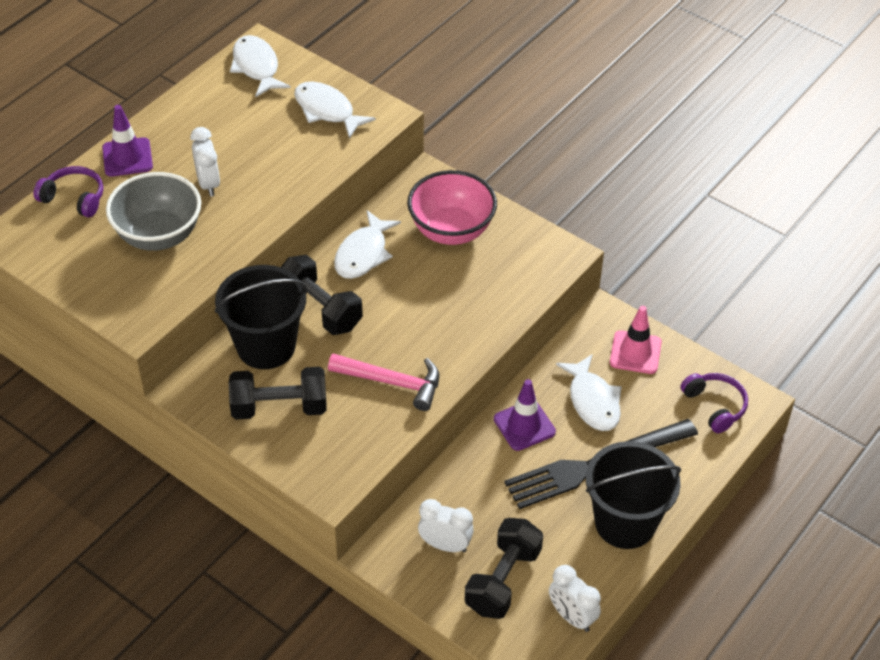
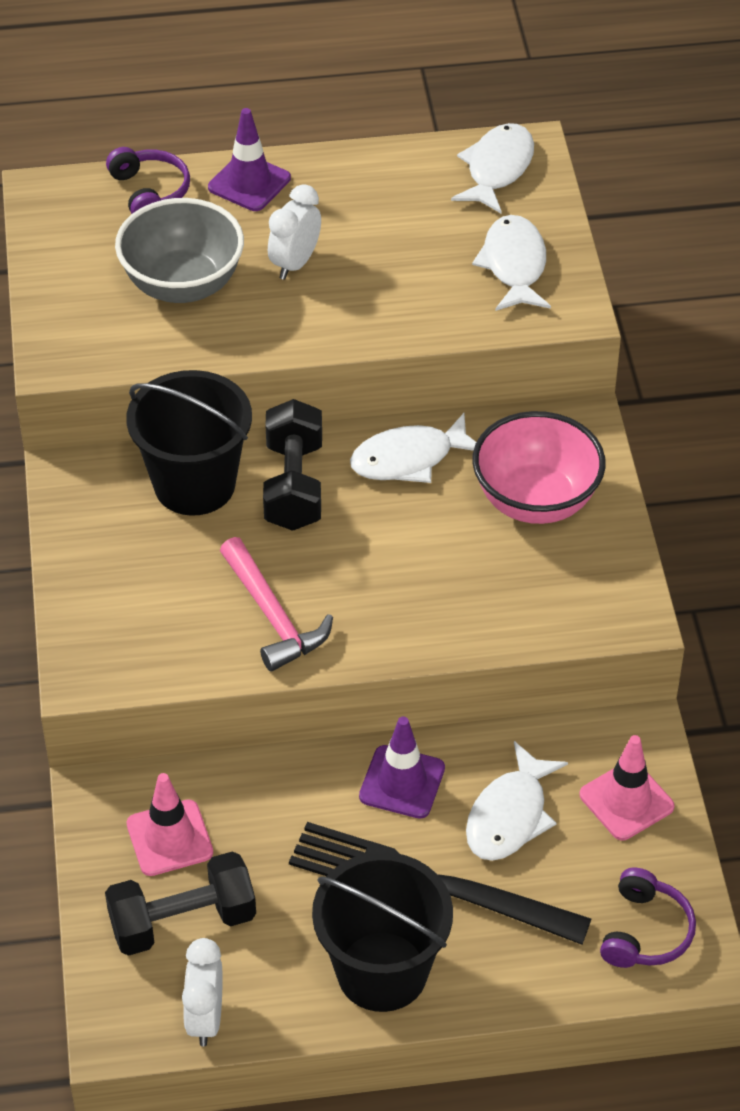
camera: 45 degrees right, 0 degrees up
black dumbbell [229,367,327,420] -> none
white clock [418,499,474,552] -> pink traffic cone [126,773,213,876]

